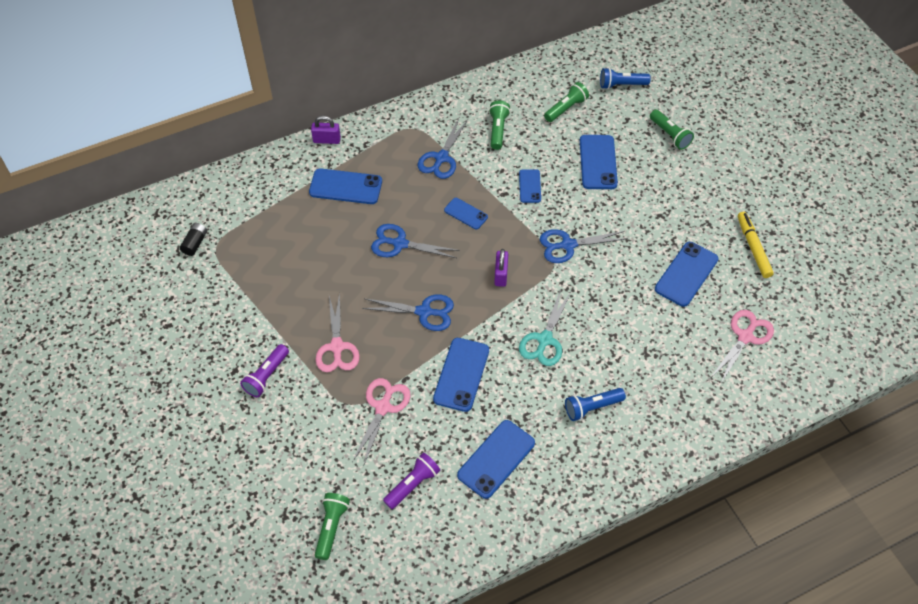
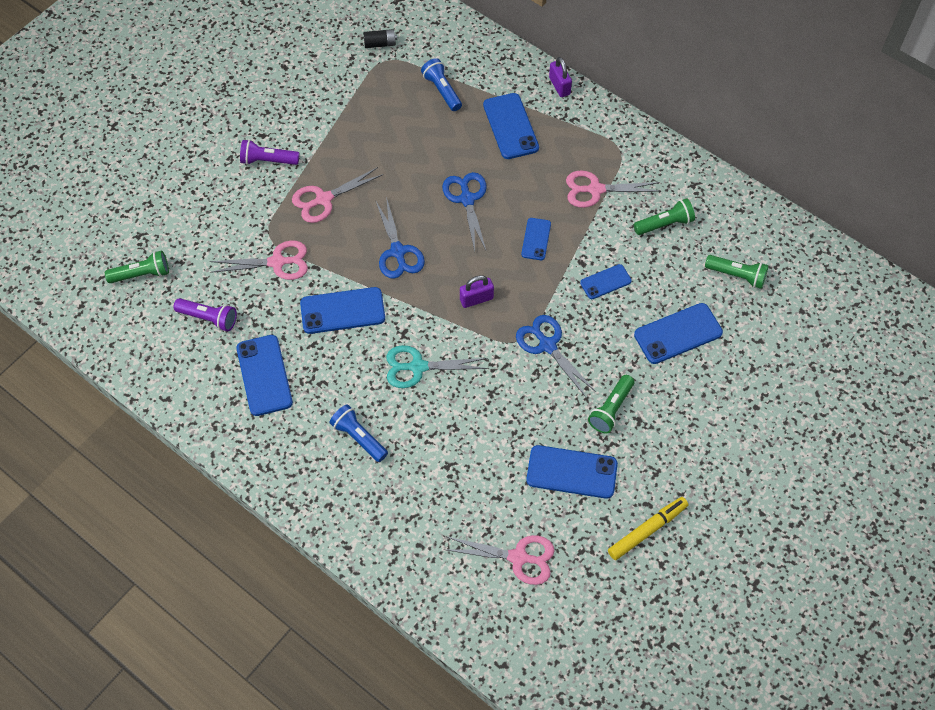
camera: 65 degrees right, 5 degrees up
blue scissors [418,118,468,179] -> pink scissors [566,170,661,208]
blue phone [457,420,535,499] -> blue phone turned 60 degrees clockwise [236,335,293,416]
blue flashlight [600,68,651,89] -> blue flashlight moved to [421,58,462,111]
green flashlight [650,110,694,150] -> green flashlight moved to [588,375,634,433]

